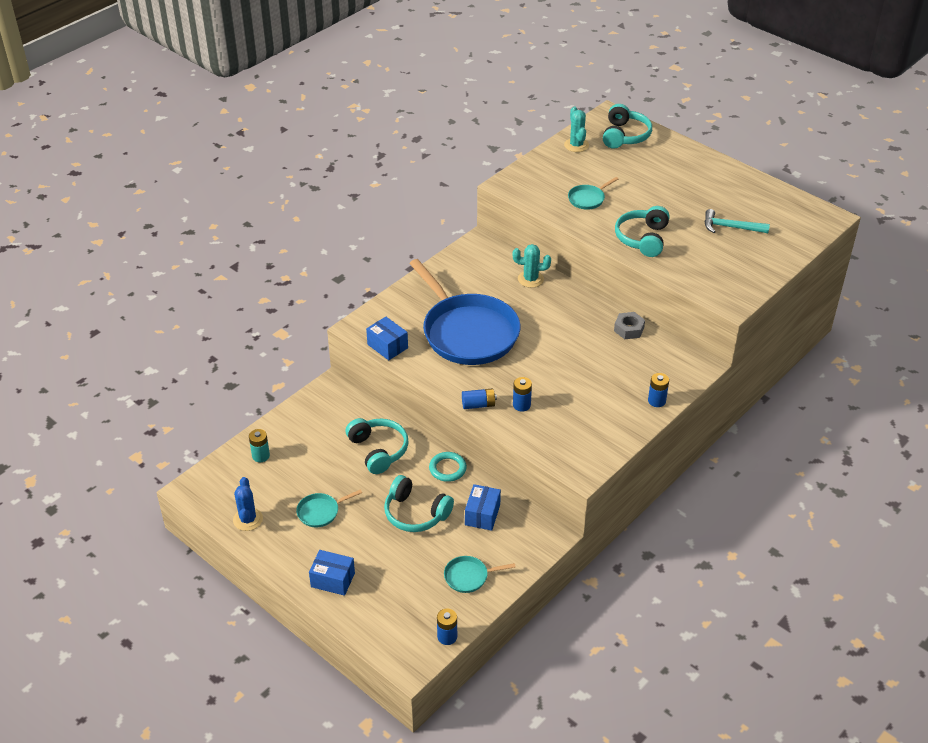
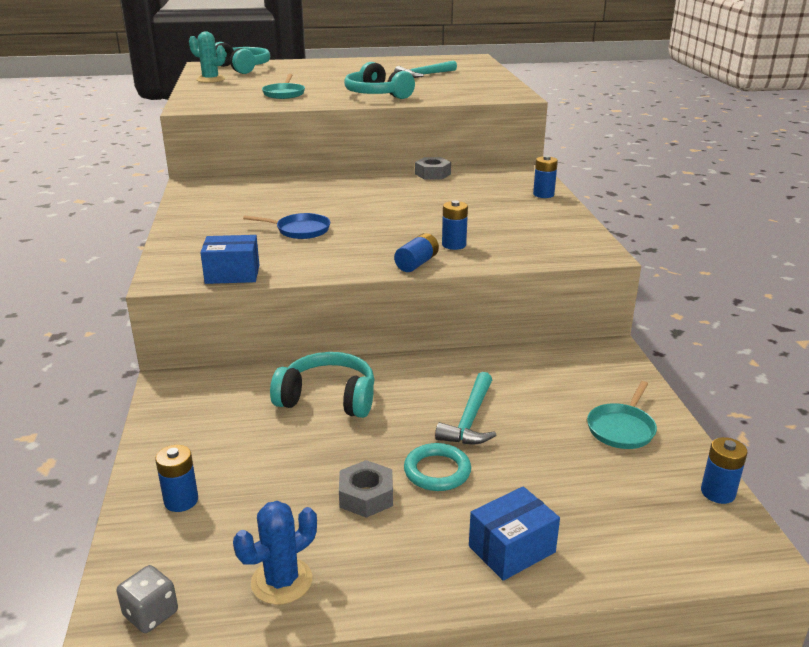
camera: 50 degrees left, 15 degrees down
blue cactus [233,477,263,531] -> blue cactus turned 75 degrees counterclockwise [233,501,317,605]
turquoise battery [249,429,270,462] -> blue battery [155,445,198,512]
turquoise pan [296,489,362,527] -> grey nut [339,460,393,518]
turquoise headphones [384,475,454,532] -> turquoise hammer [435,372,496,444]
blue pan [409,259,520,365] -> blue pan [243,213,330,239], size x0.40
turquoise ring [429,452,467,482] -> turquoise ring moved to [404,443,471,491]
blue box [465,484,501,531] -> none
turquoise cactus [513,244,551,288] -> none
none -> grey dice [116,565,178,633]

